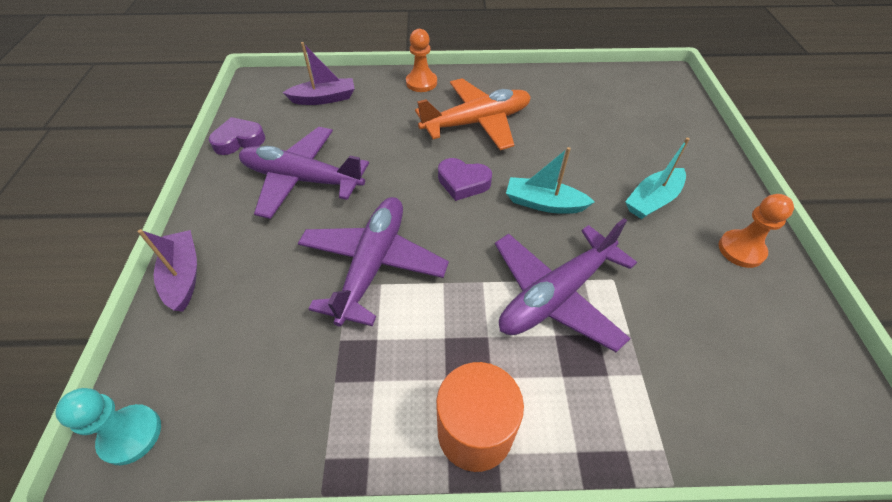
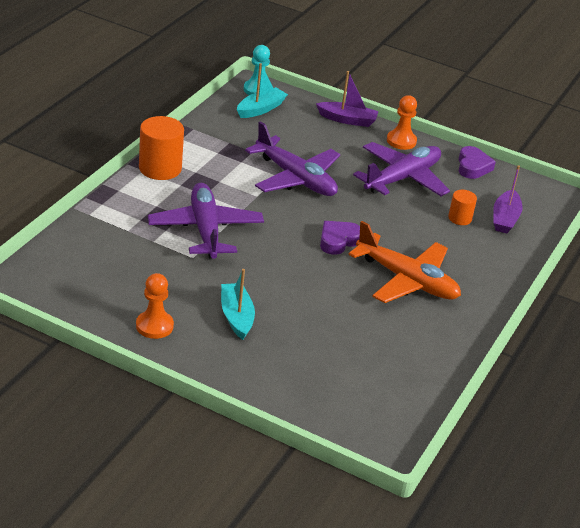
camera: 115 degrees right, 15 degrees down
orange pawn [406,29,437,92] -> orange pawn moved to [387,95,417,150]
orange plane [415,78,531,150] -> orange plane turned 60 degrees counterclockwise [348,221,461,303]
turquoise boat [506,147,595,214] -> turquoise boat moved to [237,63,288,118]
none -> orange cylinder [448,190,477,225]

